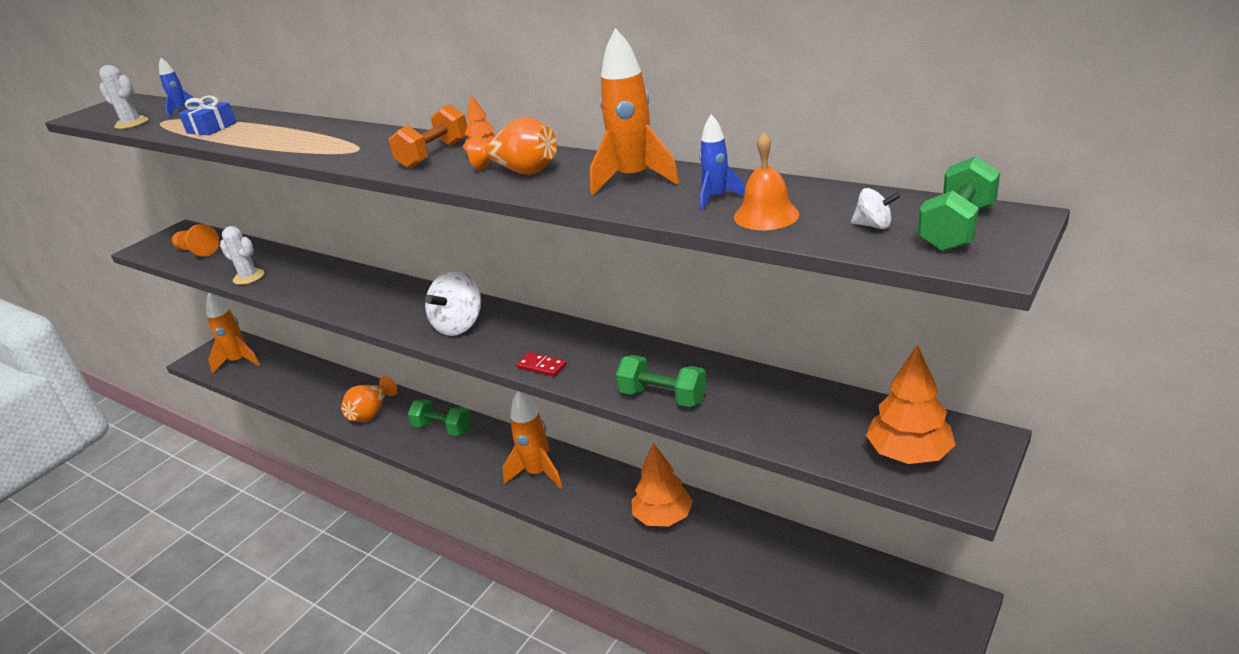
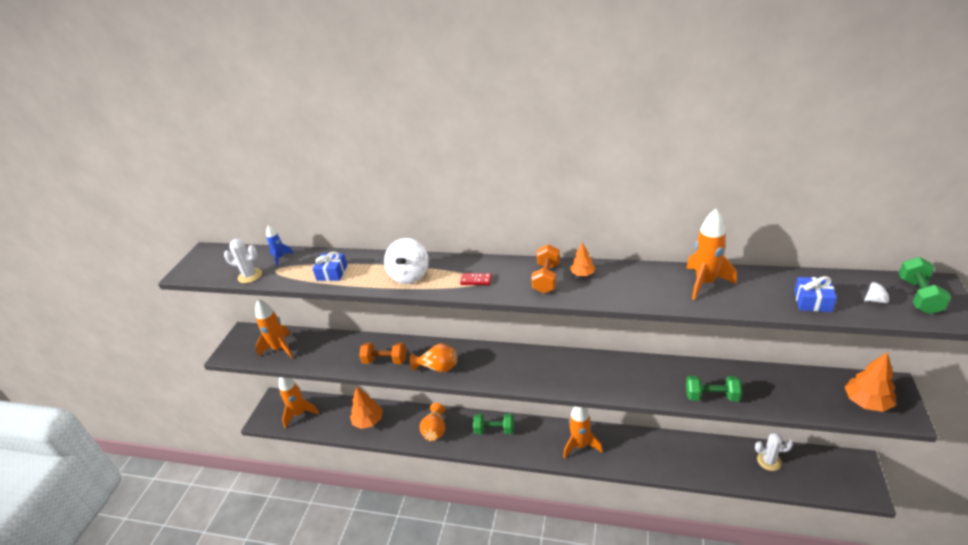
camera: 20 degrees left, 5 degrees up
orange pawn [172,224,219,256] -> orange rocket [255,299,294,358]
white cactus [220,226,265,285] -> white cactus moved to [755,433,793,471]
white spinning top [425,271,481,336] -> white spinning top moved to [384,238,429,284]
orange vase [467,117,557,175] -> orange vase moved to [410,343,457,372]
red domino [516,352,566,377] -> red domino moved to [460,273,492,285]
orange tree [632,443,693,526] -> orange tree moved to [350,386,383,429]
blue rocket [699,114,745,210] -> none
orange bell [734,132,799,230] -> blue gift [794,276,837,312]
none -> orange dumbbell [359,343,407,364]

